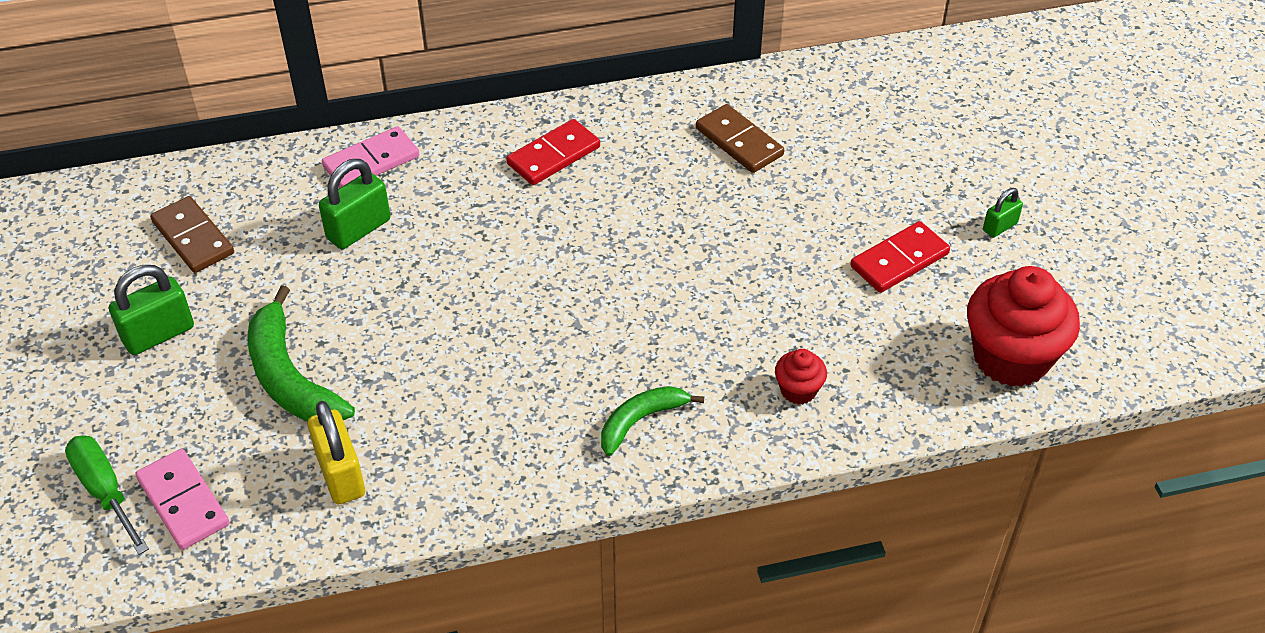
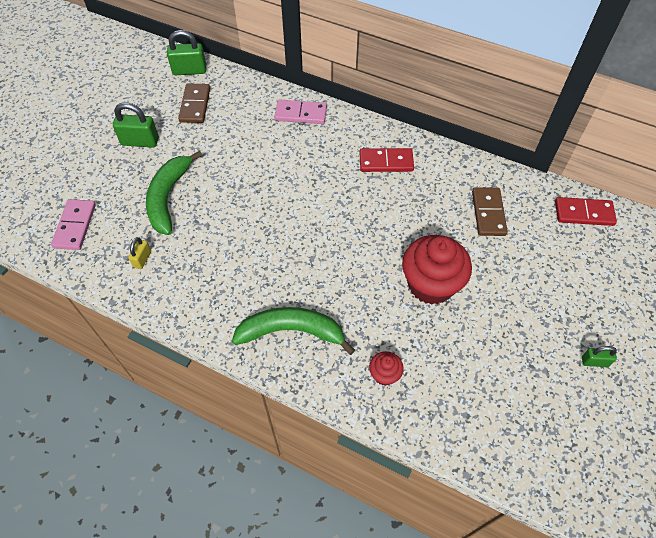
camera: 40 degrees right, 10 degrees up
green screwdriver [65,435,149,555] -> none
yellow padlock [308,401,365,504] -> yellow padlock [128,237,151,269], size x0.57
green padlock [319,159,390,249] -> green padlock moved to [167,30,206,75]
green banana [601,386,704,456] -> green banana [232,307,355,355], size x1.62
red domino [850,221,950,293] -> red domino moved to [555,197,617,226]
red cupcake [967,266,1080,387] -> red cupcake moved to [402,235,472,305]

